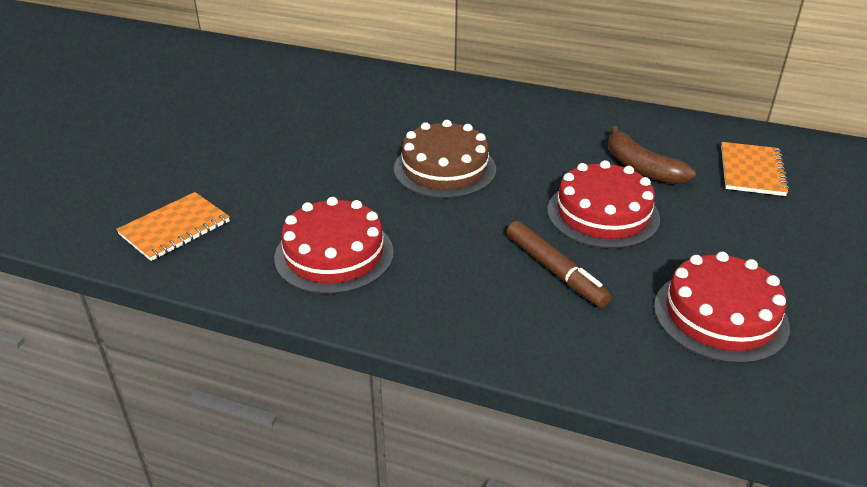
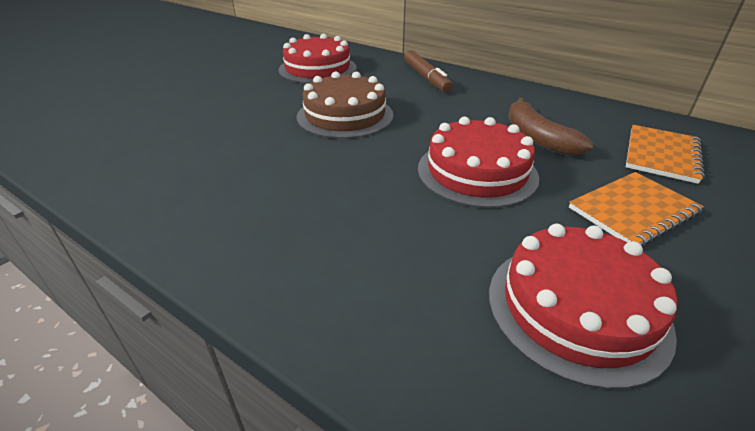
camera: 15 degrees right, 0 degrees up
orange notebook [116,192,230,261] -> orange notebook moved to [569,172,704,247]
red cake [274,197,394,294] -> red cake moved to [278,34,357,84]
brown marker [507,221,611,308] -> brown marker moved to [404,50,453,92]

